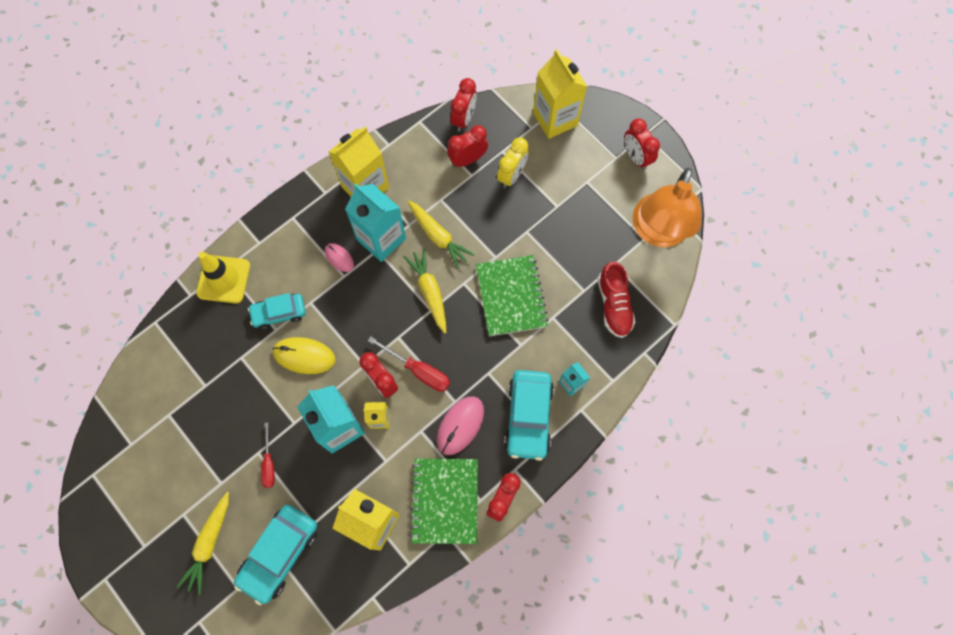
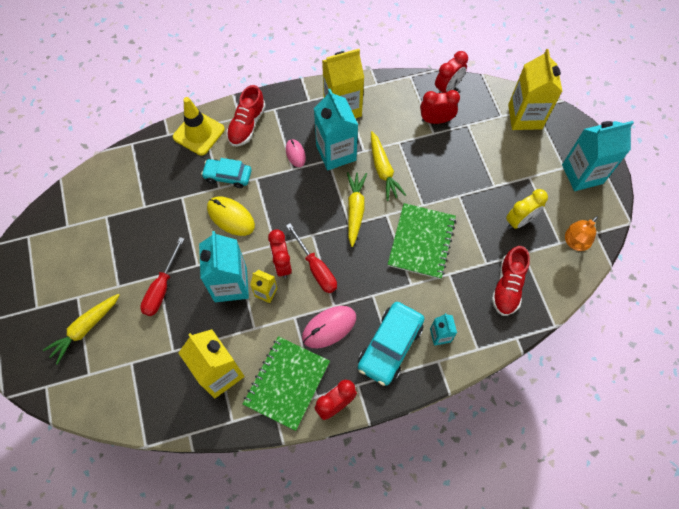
camera: 25 degrees right, 5 degrees down
turquoise car [234,505,317,605] -> none
red screwdriver [261,423,275,488] -> red screwdriver [140,237,184,316], size x1.50
yellow clock [497,138,529,188] -> yellow clock moved to [506,189,548,229]
red clock [624,119,660,170] -> turquoise carton [562,121,634,191]
orange lamp [633,168,702,247] -> orange lamp [565,216,598,251], size x0.50
none -> red shoe [227,85,266,146]

